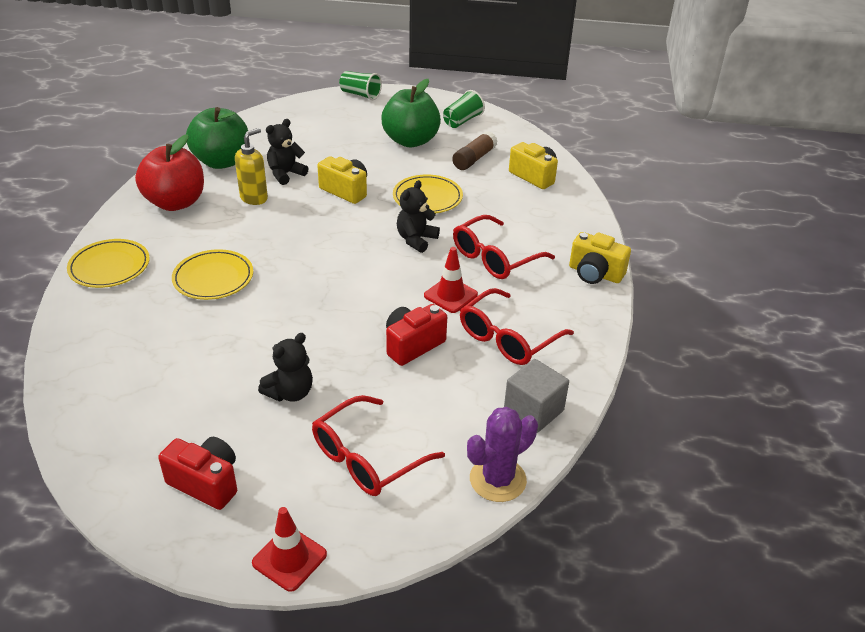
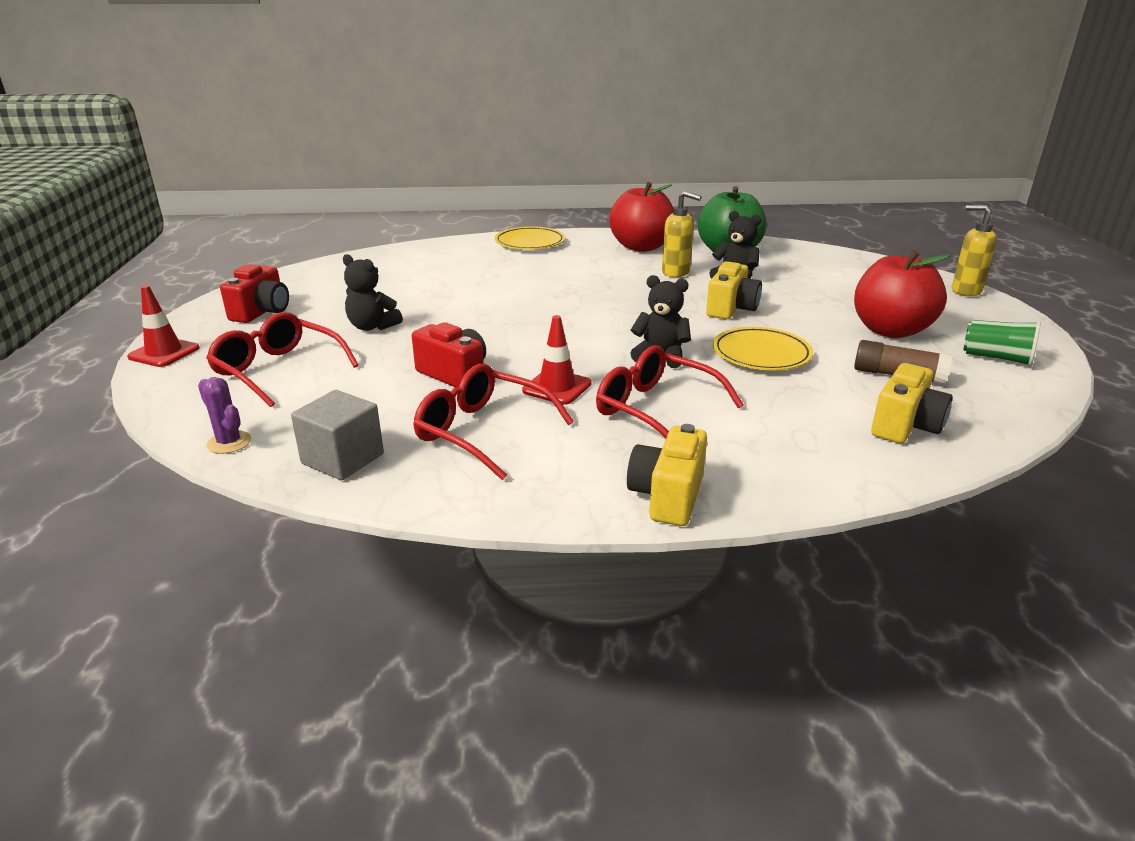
camera: 80 degrees right, 10 degrees down
yellow plate [172,249,253,300] -> none
green cup [339,71,382,100] -> yellow soap dispenser [952,205,997,296]
green apple [381,79,441,148] -> red apple [854,250,950,338]
purple cactus [467,407,538,502] -> purple cactus [198,377,251,454], size x0.62

